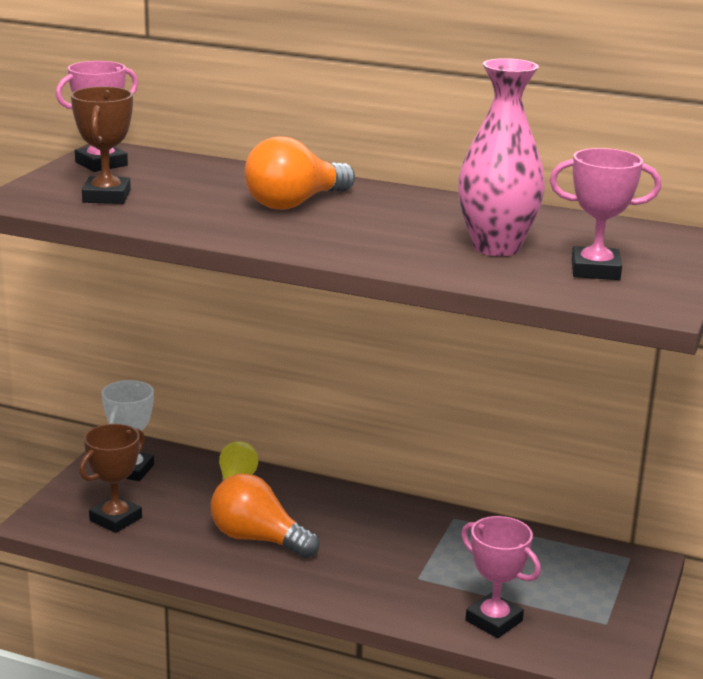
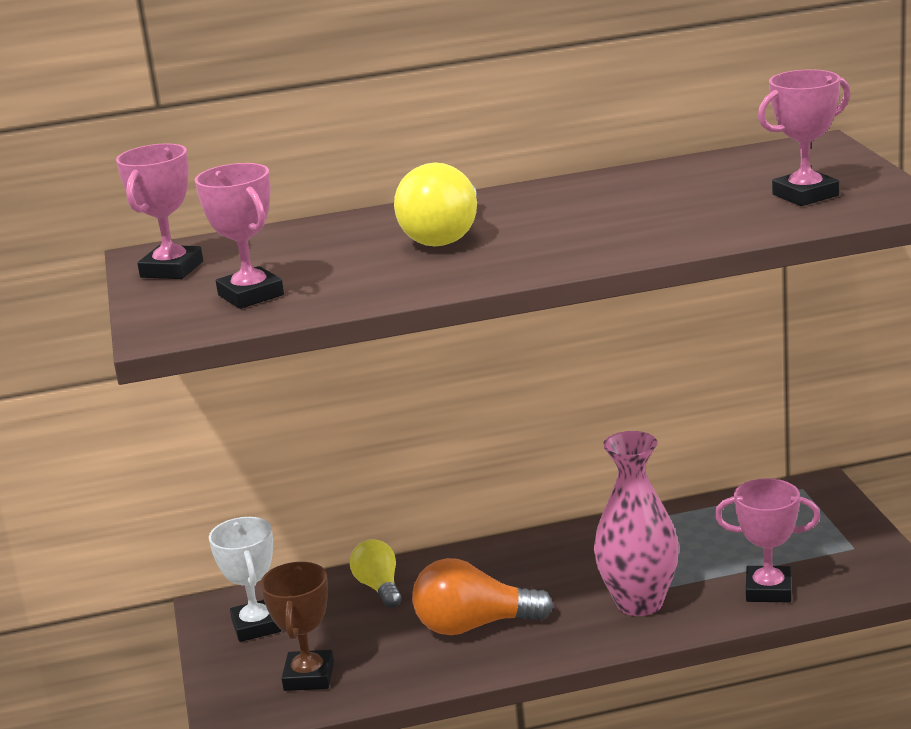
camera: 30 degrees left, 0 degrees up
brown trophy [71,87,133,204] -> pink trophy [195,163,284,309]
orange light bulb [244,136,355,210] -> yellow light bulb [394,162,477,246]
pink vase [458,58,545,256] -> pink vase moved to [594,431,679,616]

